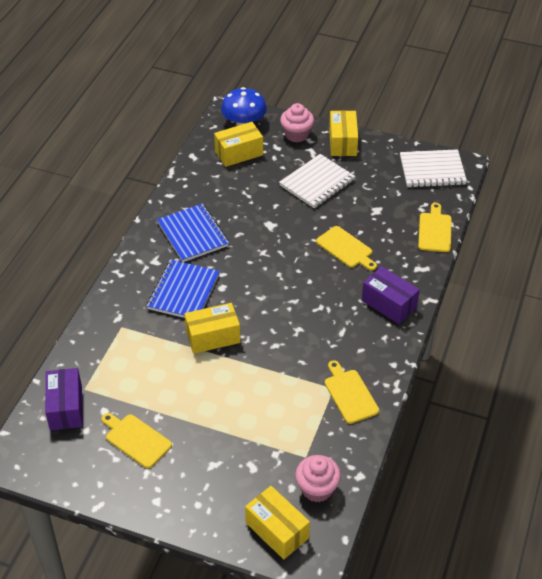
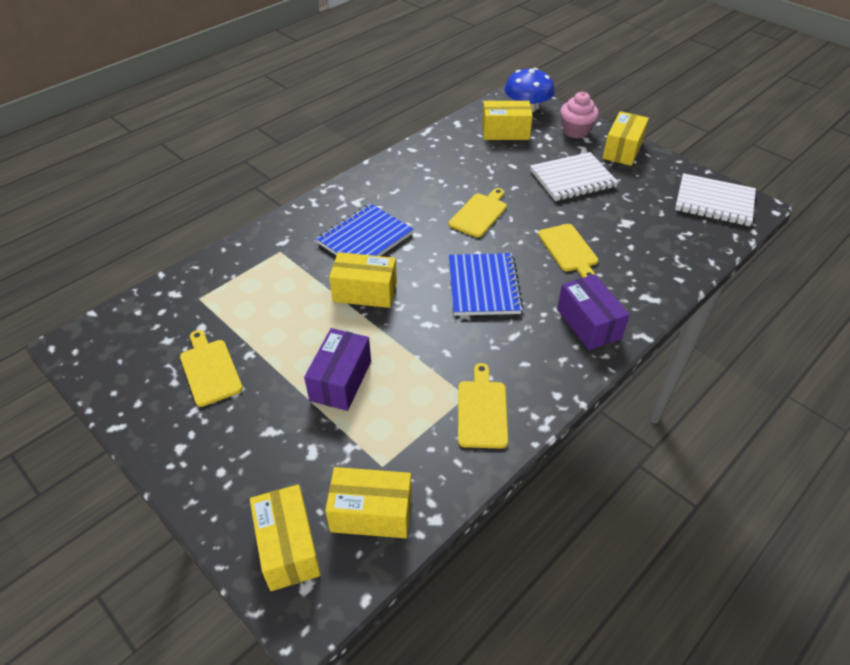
camera: 25 degrees right, 0 degrees up
purple box [45,368,83,430] -> purple box moved to [304,328,371,411]
blue notebook [157,204,229,262] -> blue notebook moved to [449,253,524,316]
pink cupcake [295,455,341,502] -> yellow box [325,467,412,538]
yellow cutting board [418,203,452,252] -> yellow cutting board moved to [449,188,507,238]

